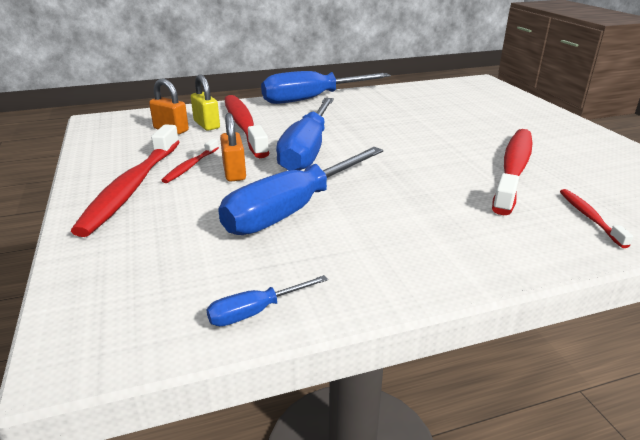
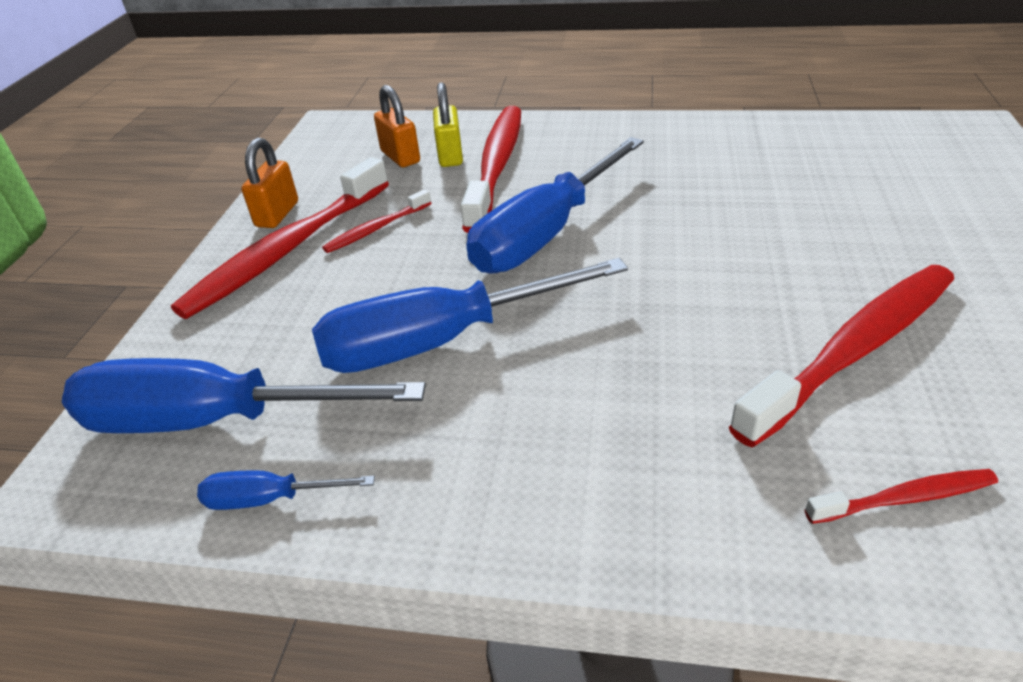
camera: 30 degrees right, 10 degrees up
orange padlock [220,113,246,182] -> orange padlock moved to [241,138,298,228]
blue screwdriver [261,71,391,104] -> blue screwdriver moved to [62,358,426,433]
red toothbrush [560,189,633,248] -> red toothbrush turned 60 degrees clockwise [804,469,998,524]

